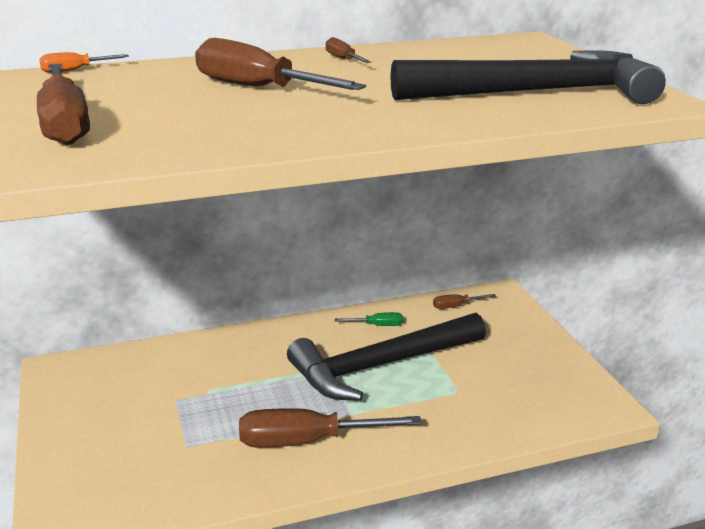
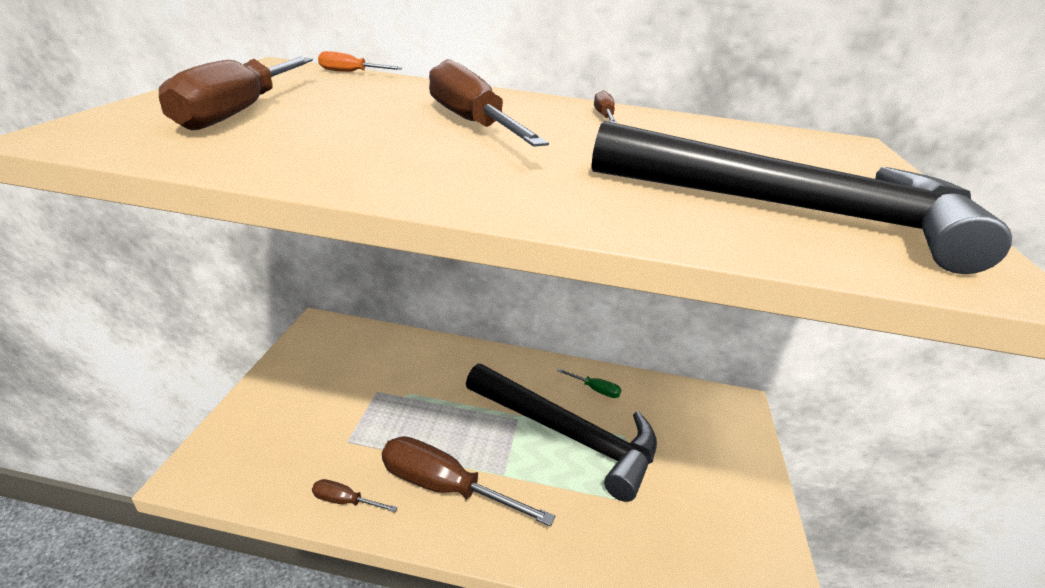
camera: 25 degrees right, 5 degrees up
black hammer [287,313,486,401] -> black hammer turned 150 degrees counterclockwise [466,364,657,502]
brown screwdriver [433,294,496,309] -> brown screwdriver moved to [312,479,397,512]

